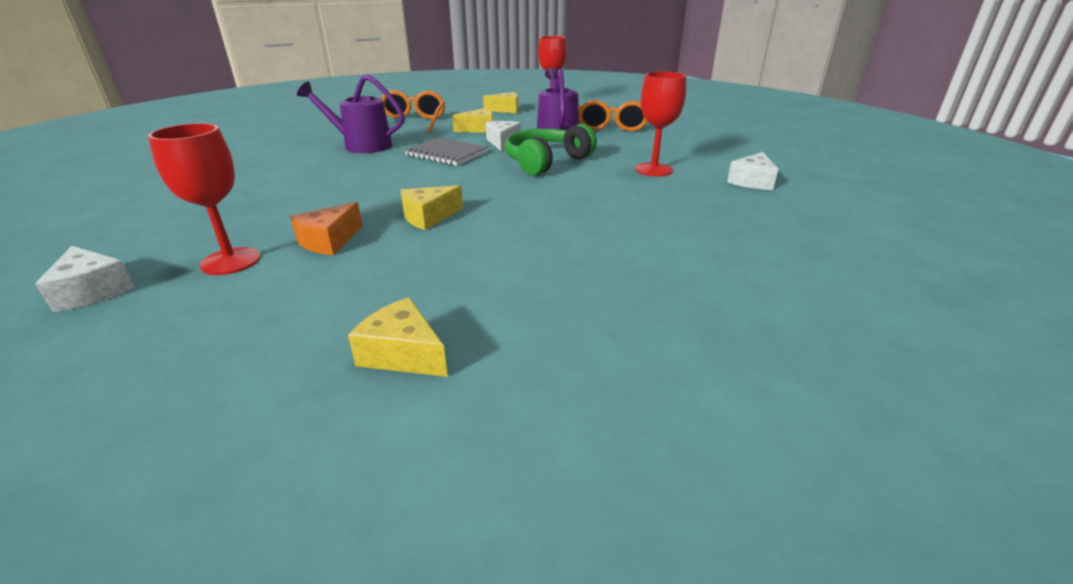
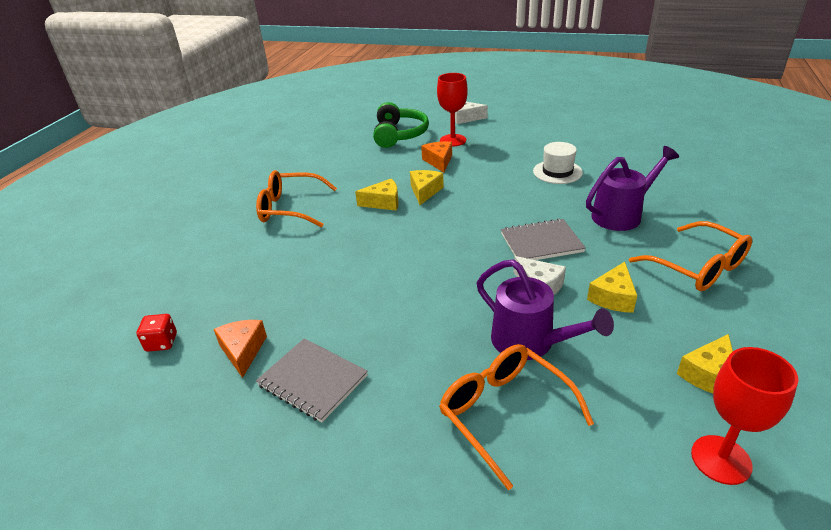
camera: 140 degrees right, 5 degrees up
yellow cheese [348,297,448,377] -> yellow cheese moved to [355,179,399,211]
green headphones [505,124,597,176] -> green headphones moved to [373,102,429,148]
red goblet [635,71,686,176] -> none
white cheese [727,152,778,190] -> orange cheese [214,320,267,378]
none -> red dice [136,314,177,352]
none -> orange glasses [256,170,337,228]
none -> grey notebook [256,338,368,422]
none -> white hat [533,142,583,184]

